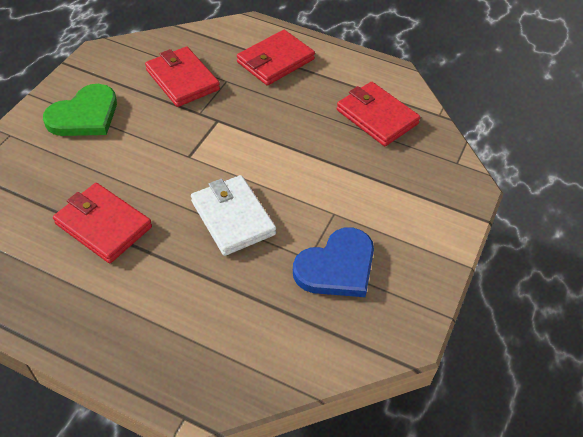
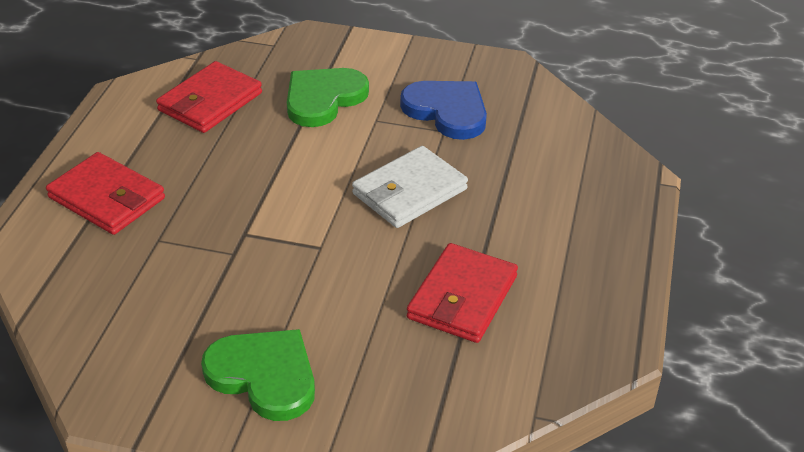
camera: 100 degrees left, 10 degrees down
red wallet [145,47,220,107] -> none
none -> green heart [287,68,369,127]

